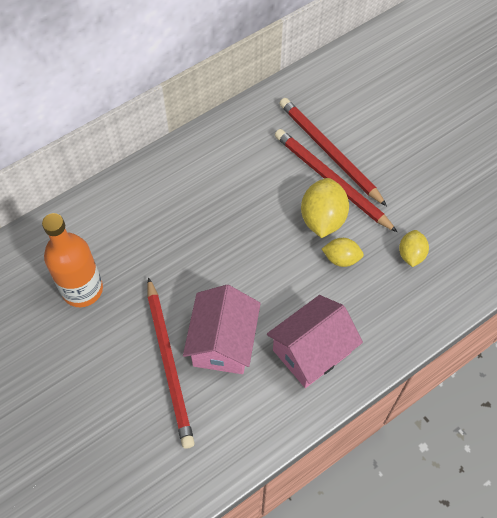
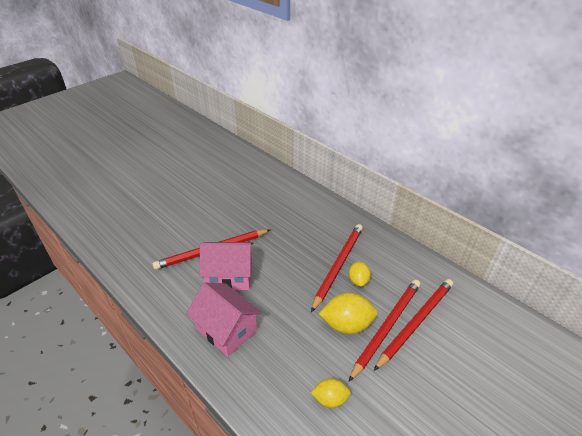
camera: 80 degrees right, 20 degrees down
orange bottle [42,213,103,307] -> none
yellow lemon [322,238,364,267] -> yellow lemon moved to [349,261,371,287]
none -> red pencil [311,224,363,312]

